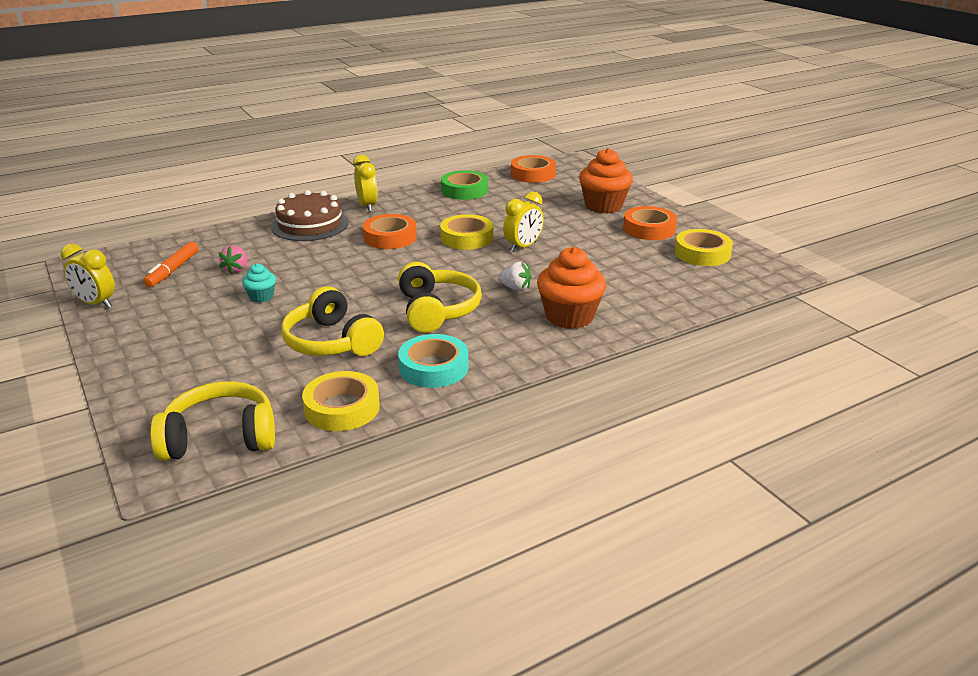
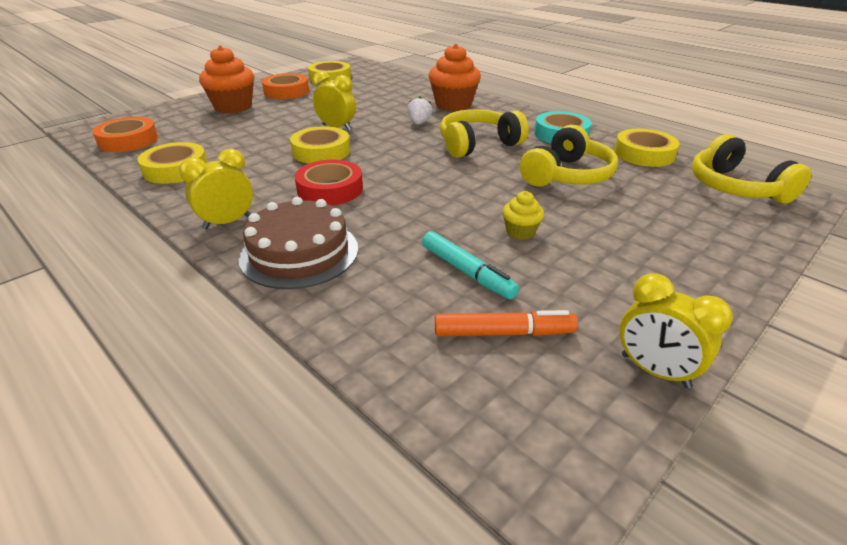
camera: 105 degrees left, 5 degrees up
yellow clock [61,244,115,308] -> yellow clock turned 120 degrees clockwise [620,273,733,388]
pink strawberry [218,245,247,275] -> turquoise marker [422,231,519,299]
turquoise cupcake [242,263,276,302] -> yellow cupcake [502,191,544,240]
orange tape [363,214,417,249] -> red tape [295,160,363,205]
green tape [441,170,488,200] -> yellow tape [138,142,207,184]

